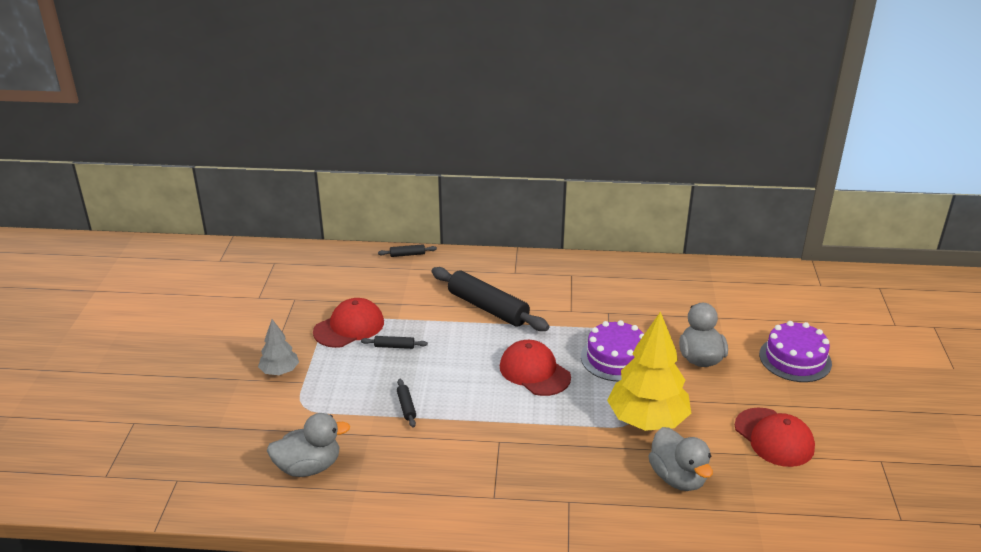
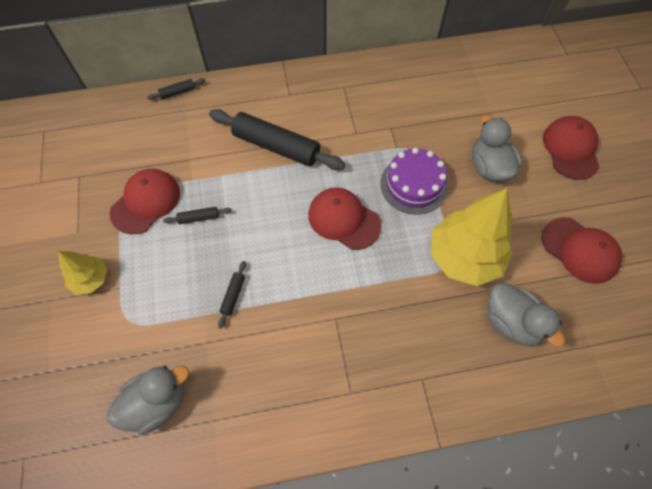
camera: 15 degrees left, 30 degrees up
grey tree [258,319,299,375] -> yellow tree [58,251,108,295]
black rolling pin [397,379,416,428] -> black rolling pin turned 45 degrees clockwise [218,261,246,329]
purple cake [759,321,832,382] -> red cap [543,116,600,180]

